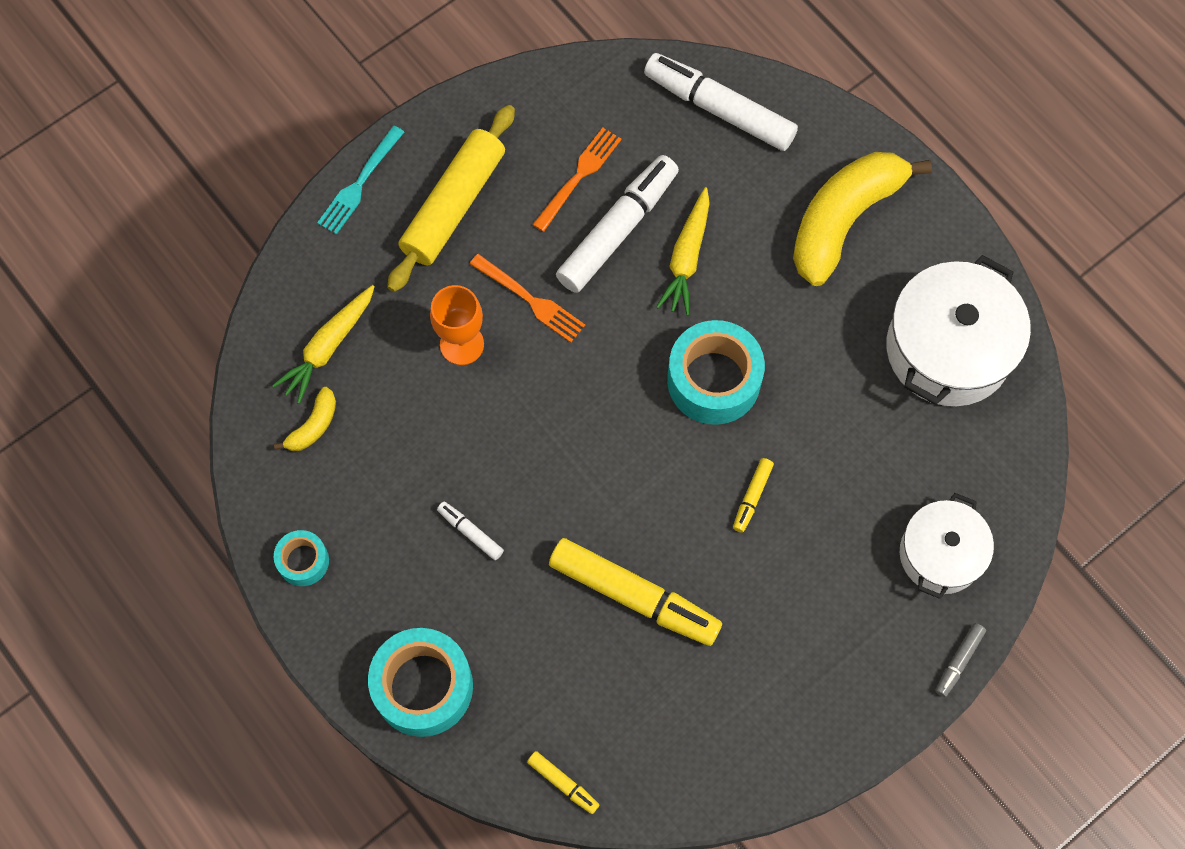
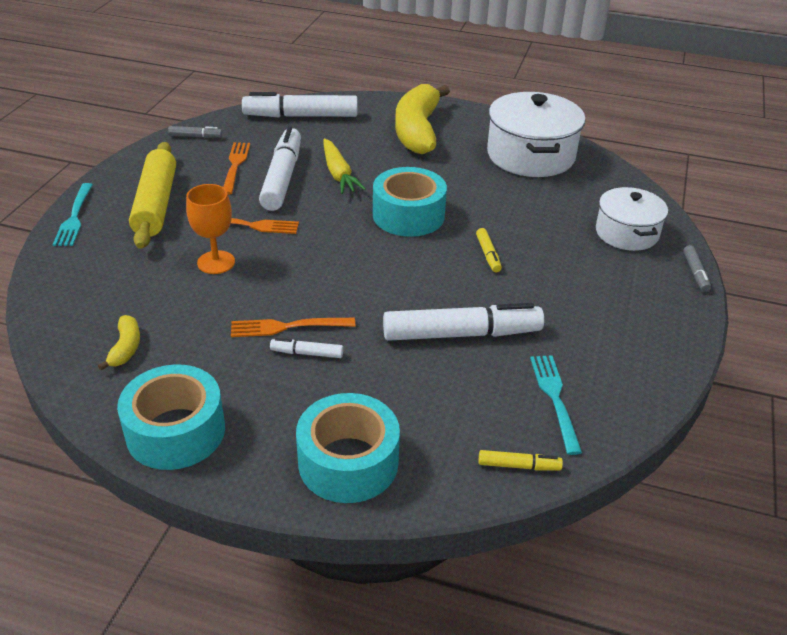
camera: 35 degrees left, 30 degrees down
yellow carrot [272,285,375,404] -> none
turquoise tape [274,530,329,586] -> turquoise tape [117,364,225,470], size x1.89
yellow marker [549,538,722,646] -> white marker [383,303,544,341]
none -> grey marker [168,126,222,138]
none -> orange fork [231,318,355,337]
none -> turquoise fork [530,355,582,455]

